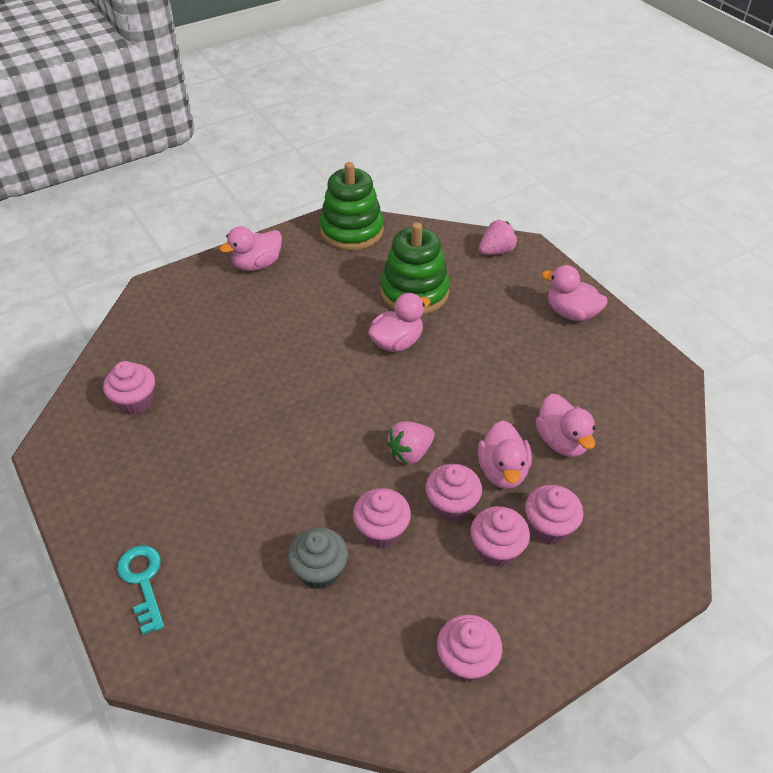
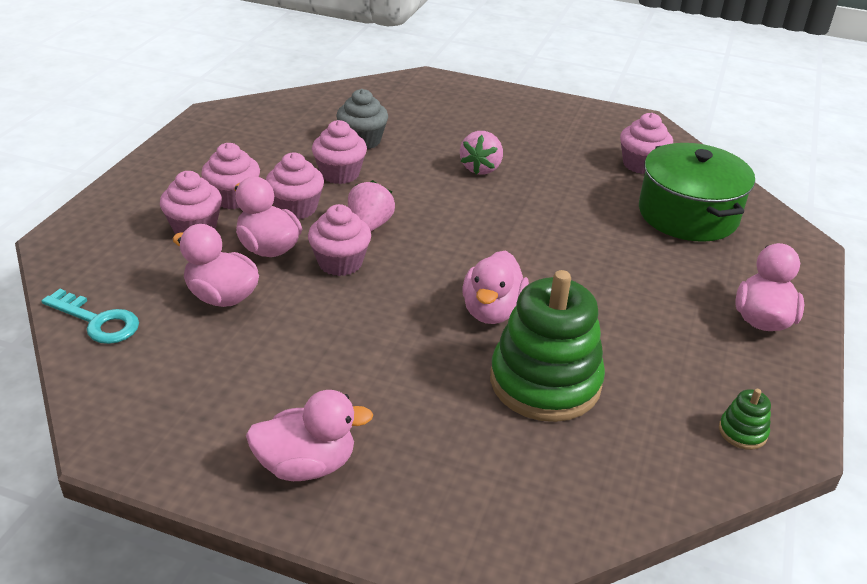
camera: 140 degrees right, 10 degrees down
turquoise key [117,545,164,634] -> turquoise key moved to [41,289,139,344]
green stacking toy [320,162,384,251] -> green stacking toy [719,389,771,450], size x0.41
pink cupcake [437,614,502,682] -> pink cupcake moved to [308,204,371,276]
pink strawberry [479,220,517,255] -> pink strawberry moved to [460,131,503,175]
none -> green pot [639,143,755,242]

